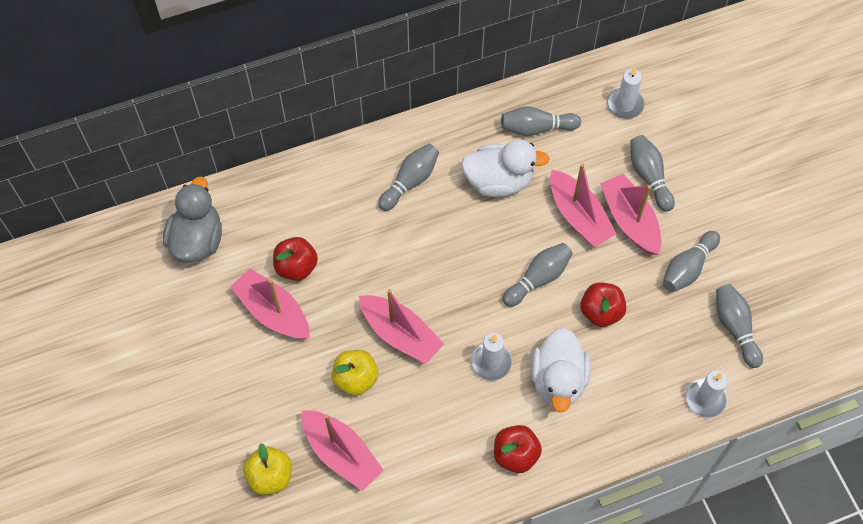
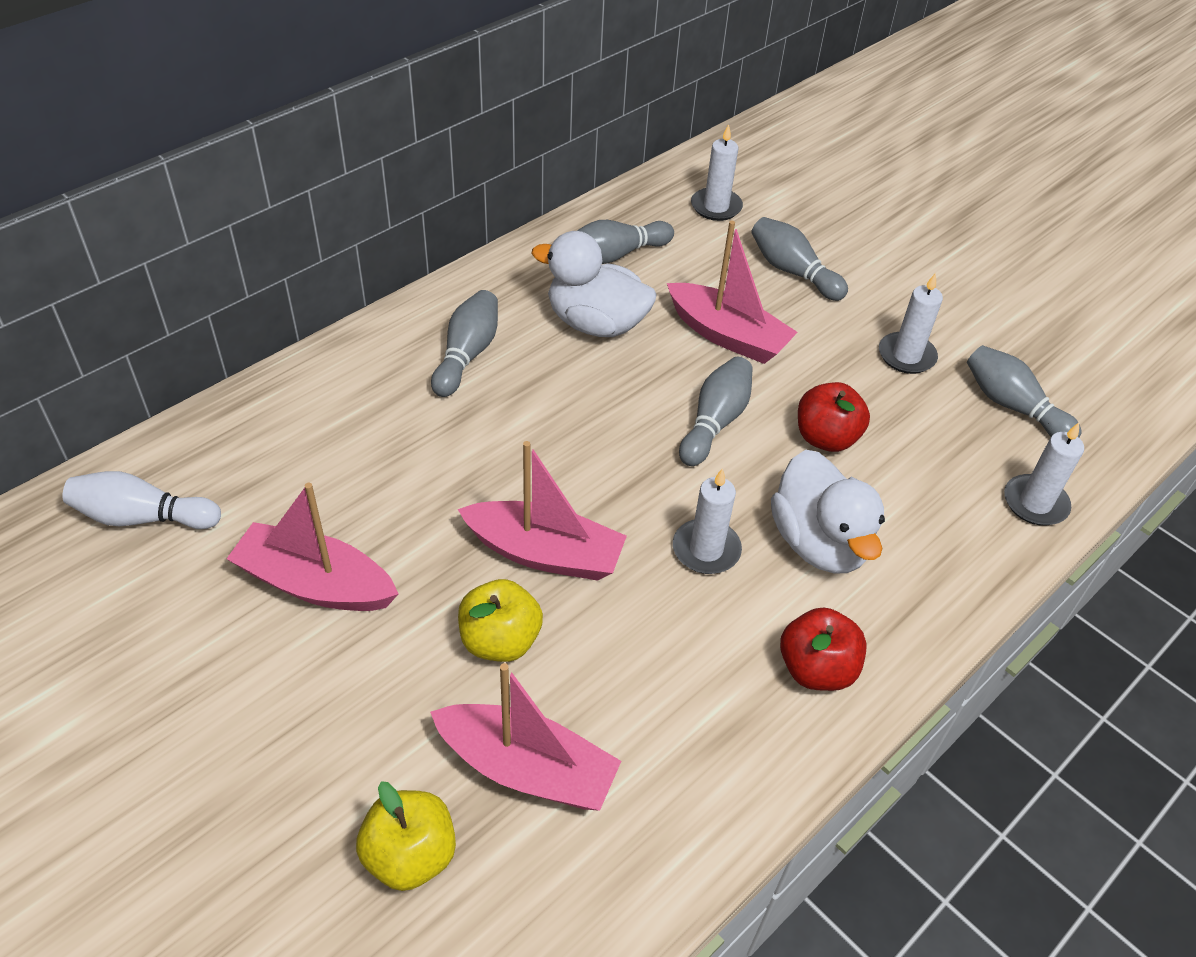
camera: 25 degrees left, 15 degrees down
grey duck [163,176,222,262] -> white bowling pin [63,471,221,529]
red apple [273,237,318,281] -> none
white duck [461,139,550,197] -> white duck turned 135 degrees counterclockwise [531,231,657,337]
pink boat [600,174,662,255] -> none
grey bowling pin [663,231,720,292] -> white candle [879,273,943,374]

